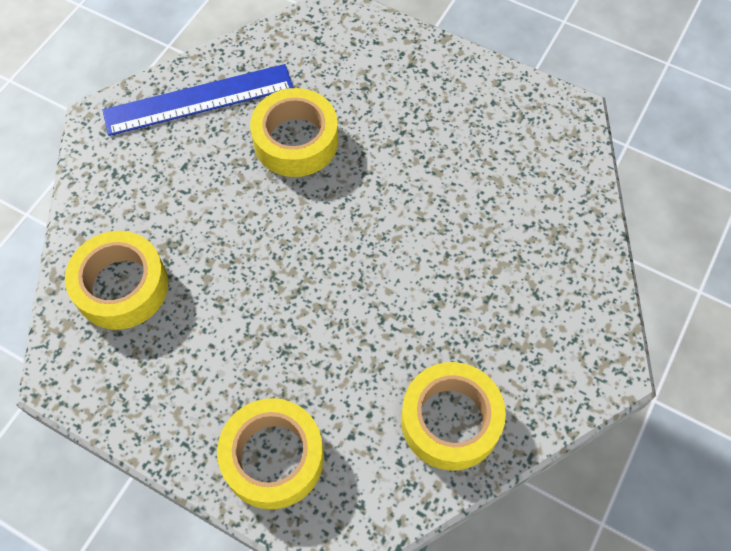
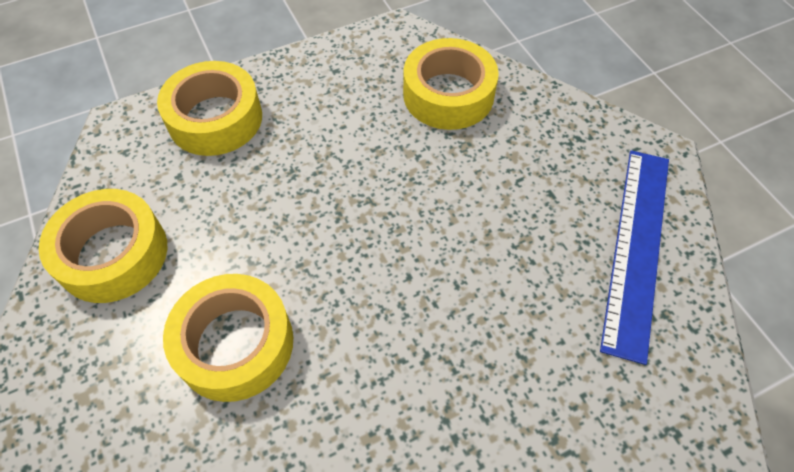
camera: 125 degrees right, 5 degrees down
yellow tape [250,88,338,177] -> yellow tape moved to [163,274,293,402]

